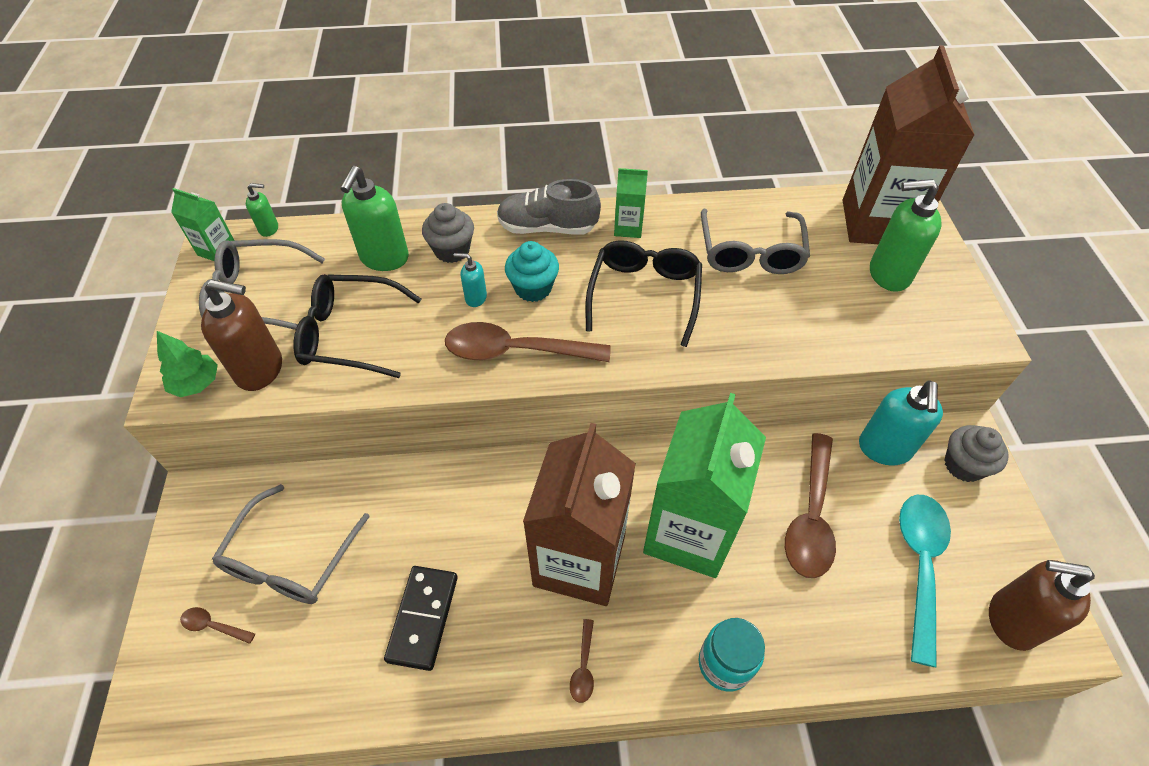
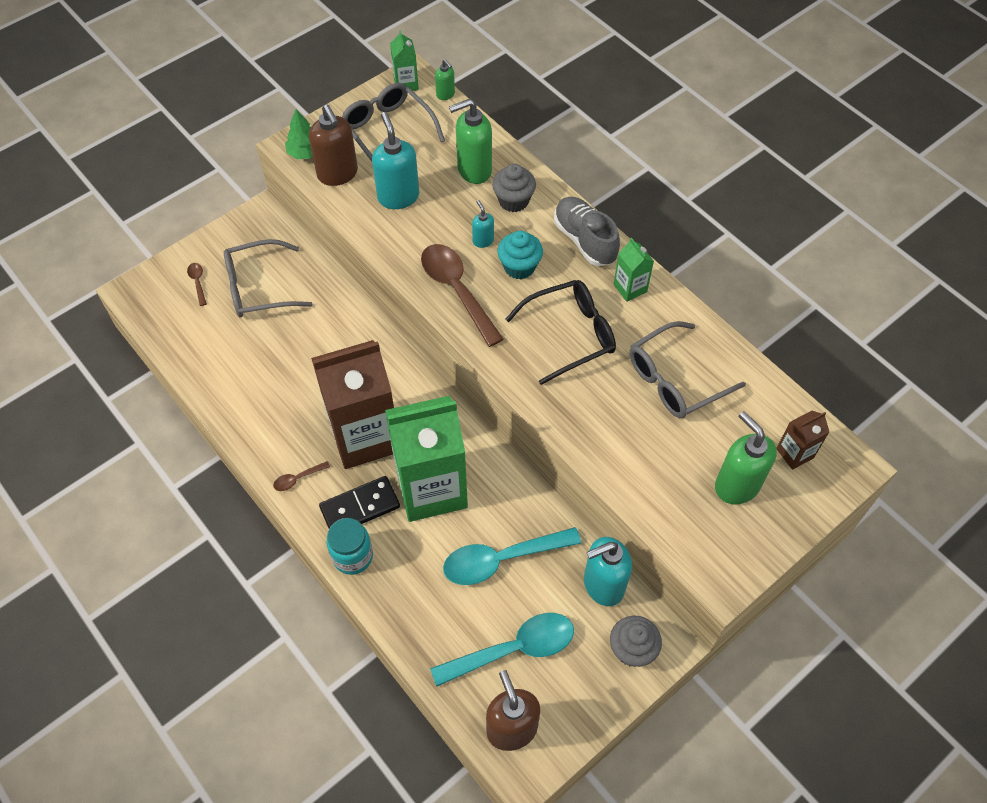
camera: 55 degrees right, 5 degrees up
black glasses [293,274,421,378] -> turquoise soap dispenser [372,112,419,209]
black domino [384,566,458,671] -> black domino moved to [319,476,400,528]
brown spoon [785,433,836,578] -> turquoise spoon [443,527,581,585]
brown carton [843,45,975,244] -> brown carton [776,411,829,470], size x0.42

